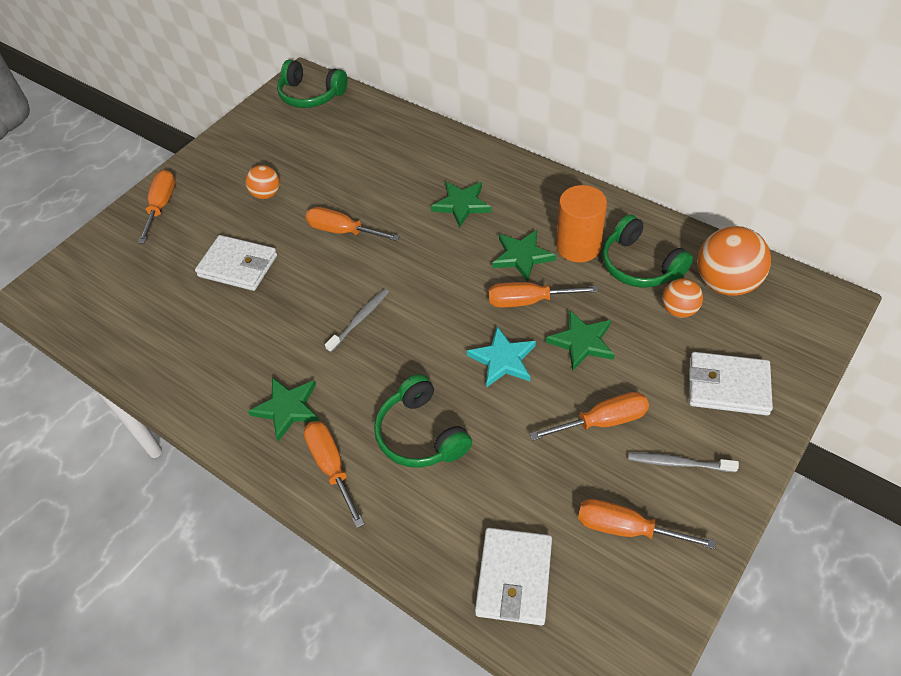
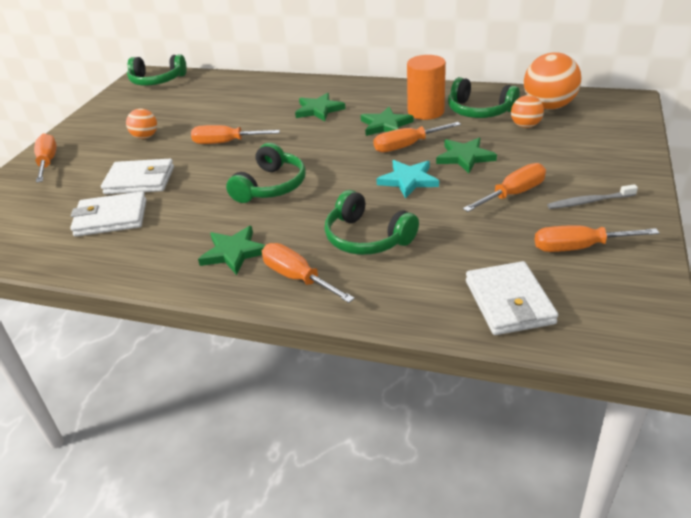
camera: 20 degrees left, 15 degrees down
grey toothbrush [325,289,389,352] -> green headphones [226,143,306,203]
white wallet [689,352,773,415] -> white wallet moved to [70,191,146,237]

